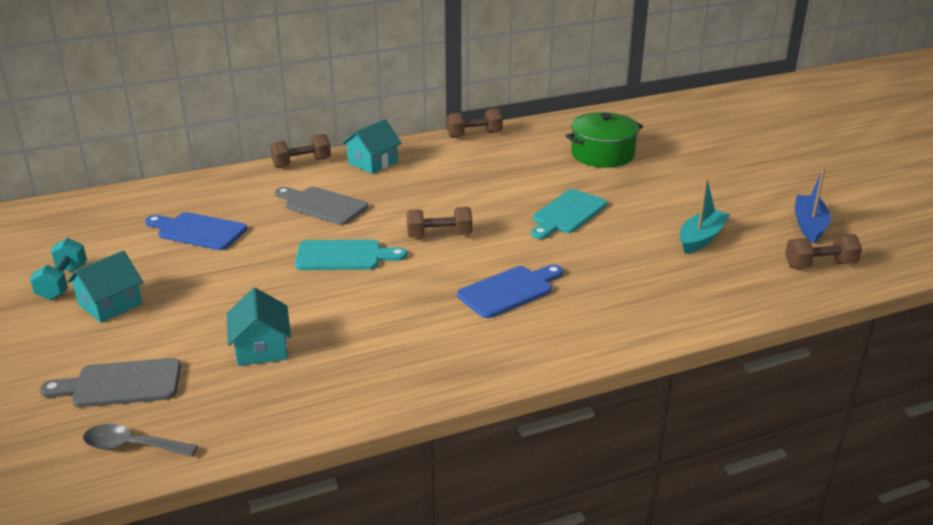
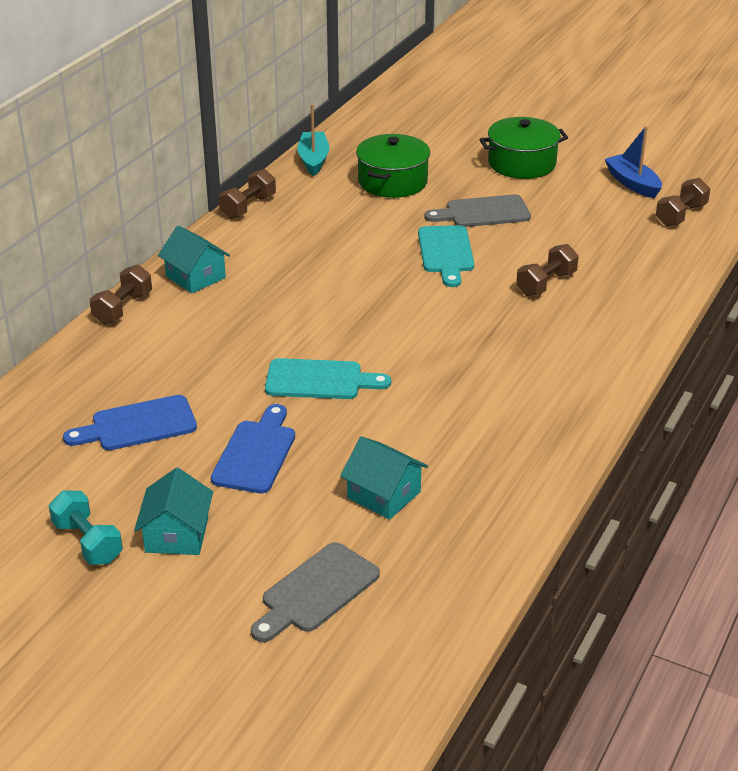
camera: 40 degrees left, 5 degrees up
grey spoon [83,424,198,457] -> none
grey cutting board [275,187,368,225] -> grey cutting board moved to [425,194,531,227]
turquoise cutting board [295,240,407,270] -> turquoise cutting board turned 45 degrees clockwise [265,358,391,399]
turquoise house [342,119,402,174] -> turquoise house turned 45 degrees counterclockwise [158,226,230,293]
brown dumbbell [406,207,472,238] -> brown dumbbell moved to [516,244,579,296]
blue cutting board [457,265,563,318] -> blue cutting board moved to [211,404,295,493]
turquoise boat [680,179,730,254] -> turquoise boat moved to [297,104,329,176]
none -> green pot [479,117,568,179]

